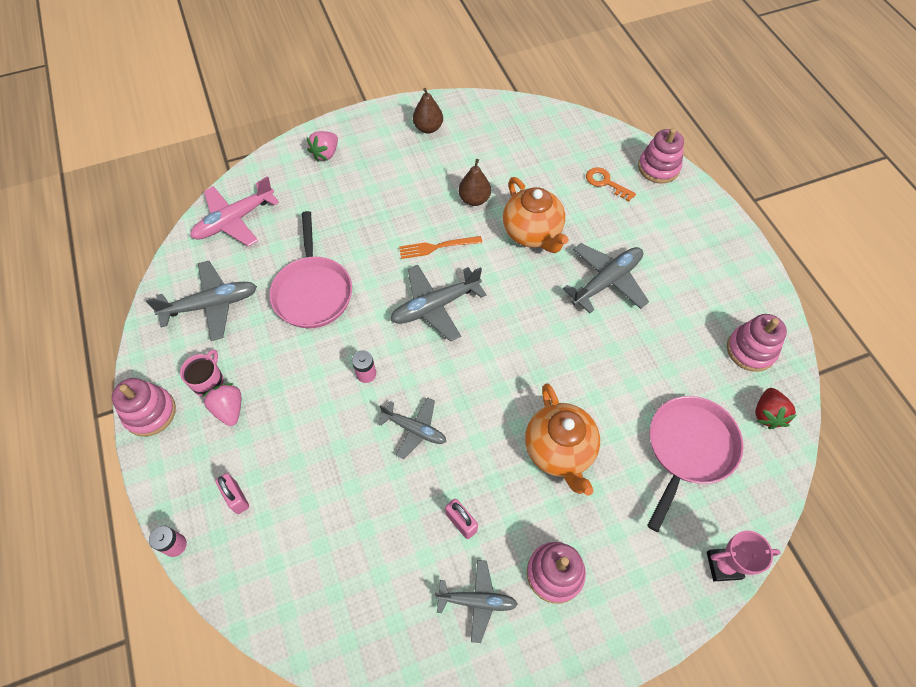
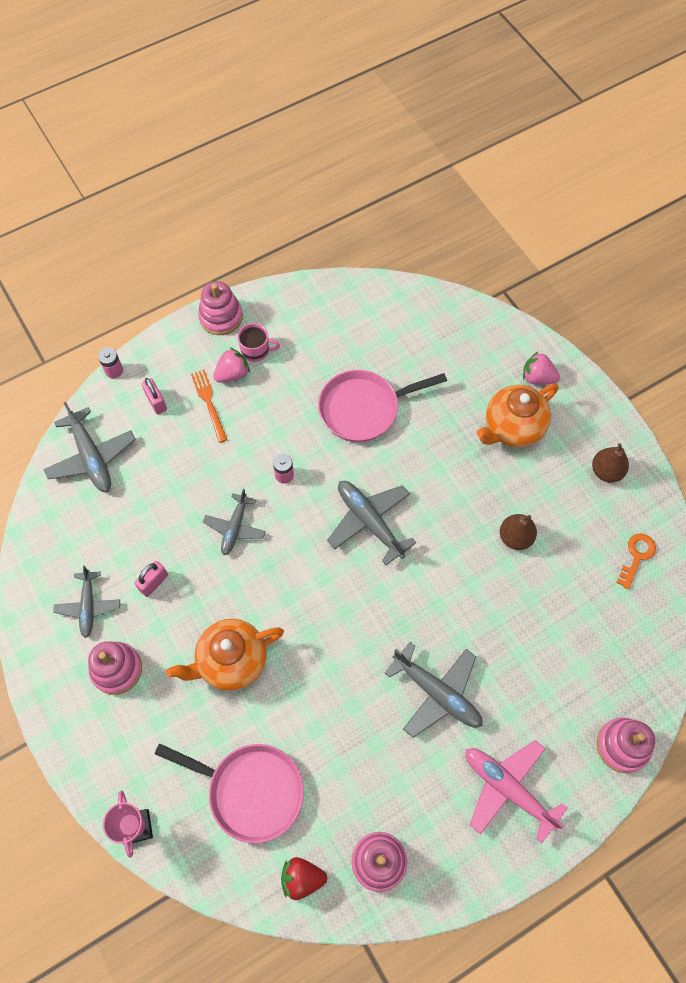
camera: 80 degrees right, 5 degrees up
grey plane [146,261,257,341] -> grey plane moved to [43,402,136,492]
pink plane [191,176,279,247] -> pink plane moved to [466,740,568,843]
pink padlock [215,473,249,514] -> pink padlock turned 75 degrees counterclockwise [142,378,167,415]
orange fork [399,236,482,259] -> orange fork moved to [191,369,228,443]
orange teapot [503,177,569,253] -> orange teapot moved to [477,383,559,447]
orange key [586,167,636,201] -> orange key moved to [616,533,656,589]

